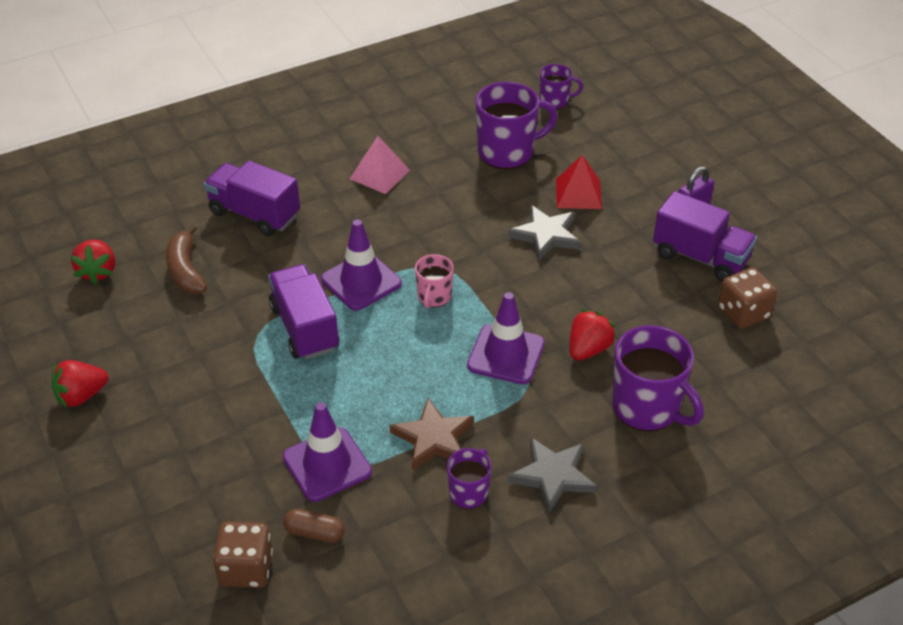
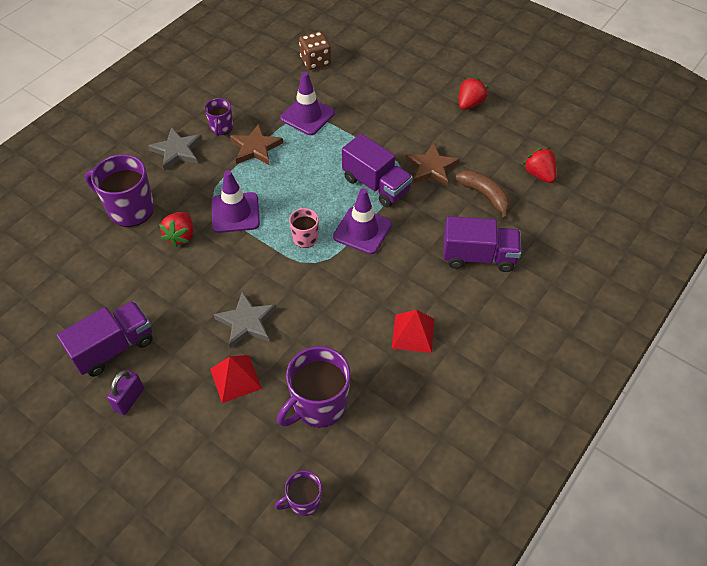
camera: 155 degrees right, 10 degrees up
brown capsule [283,509,345,543] -> none
pink pyramid [350,136,410,194] -> red pyramid [392,310,434,353]
purple truck [653,191,757,281] -> purple truck turned 135 degrees clockwise [57,301,153,377]
brown dice [718,267,777,329] -> none
none -> brown star [405,143,460,186]

